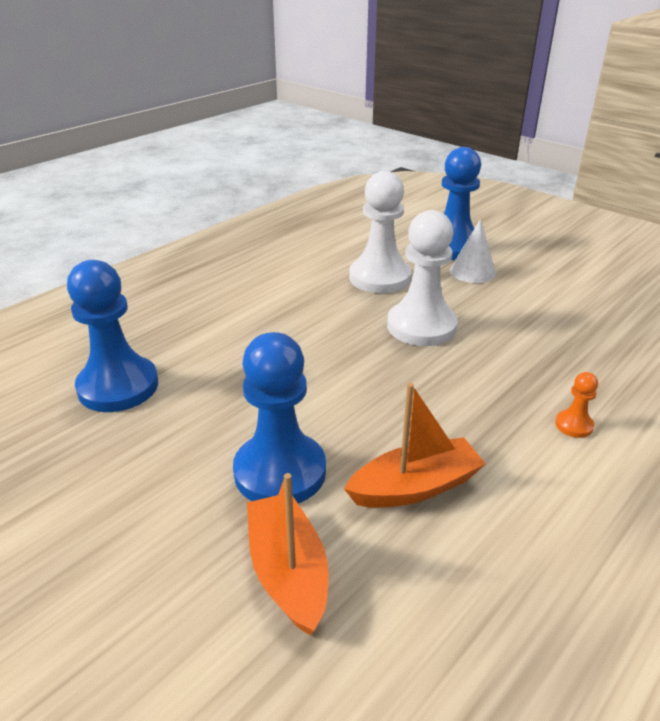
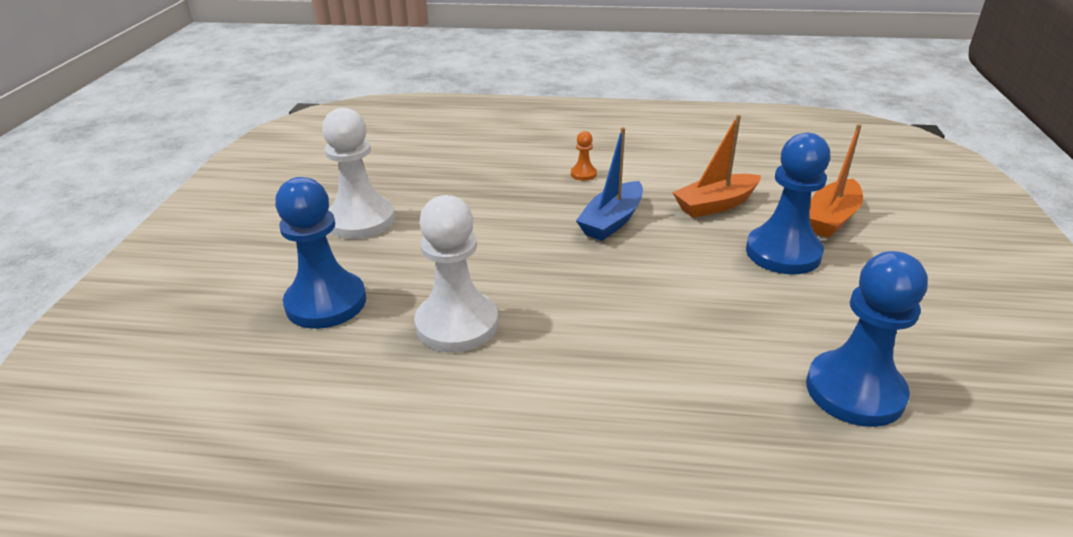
camera: 125 degrees left, 0 degrees up
orange boat [344,383,486,508] -> orange boat turned 60 degrees counterclockwise [672,114,761,218]
white pawn [387,210,458,346] -> white pawn moved to [322,108,395,239]
white cone [450,219,496,283] -> none
none -> blue boat [576,127,643,241]

